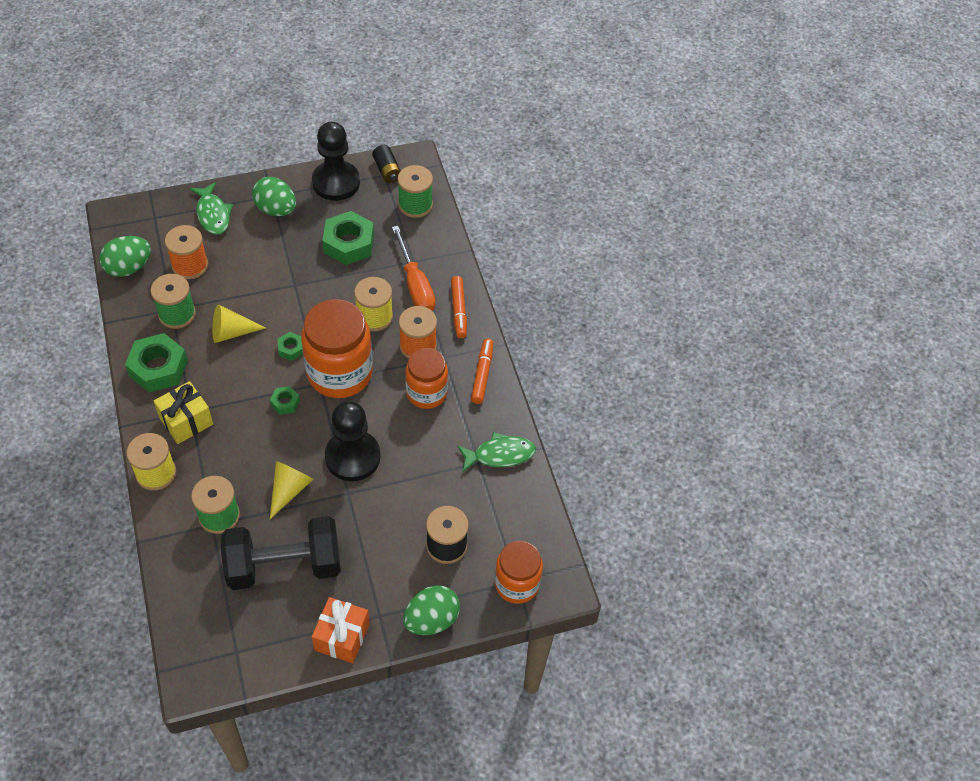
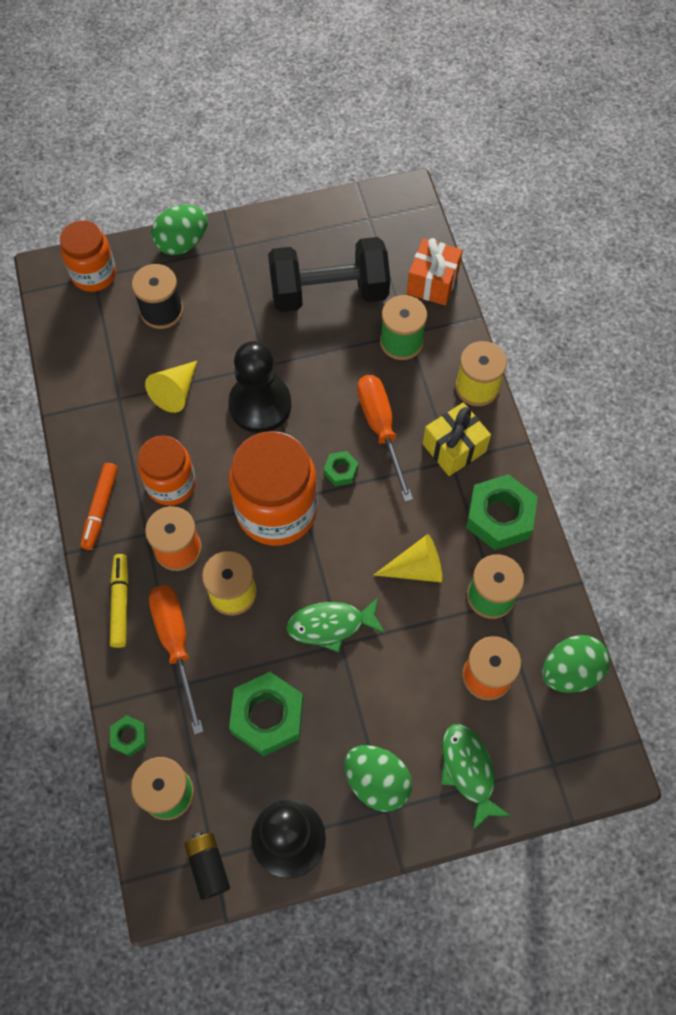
camera: 175 degrees left, 10 degrees up
yellow cone [270,461,314,519] -> yellow cone moved to [145,361,197,413]
green nut [278,332,303,361] -> green nut moved to [110,715,147,757]
orange gift [312,597,370,663] -> orange gift moved to [407,238,463,305]
orange marker [451,276,467,338] -> yellow marker [110,554,128,648]
green fish [457,432,536,472] -> green fish moved to [286,597,385,652]
none -> orange screwdriver [357,375,413,502]

